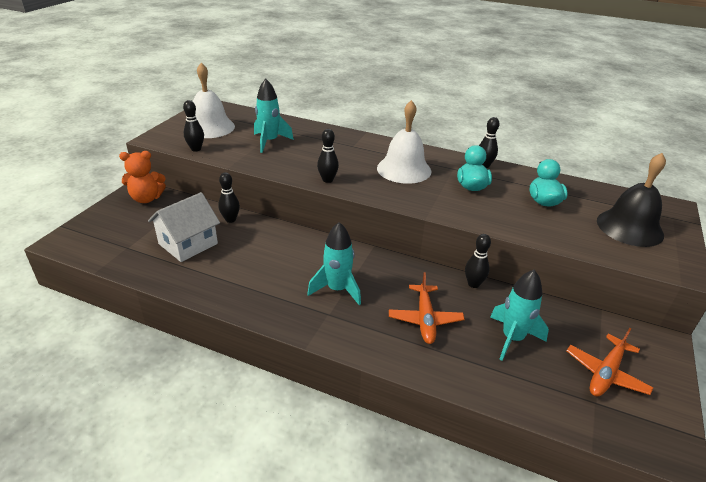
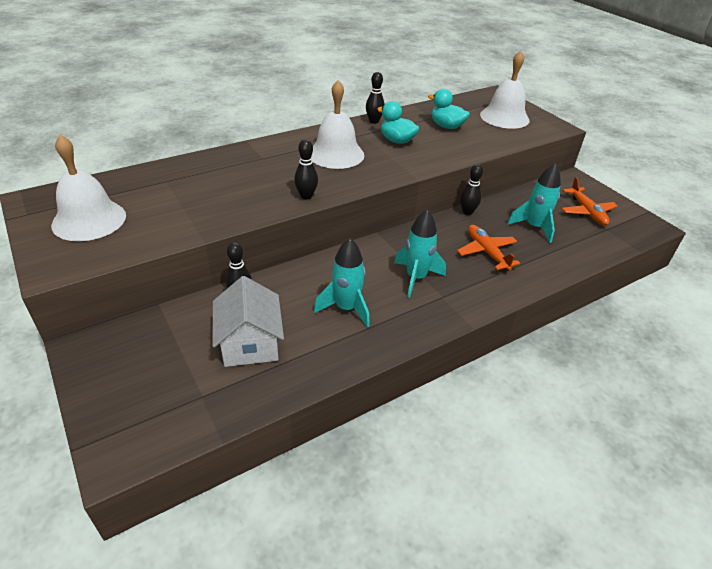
camera: 55 degrees left, 5 degrees up
orange teddy bear [119,151,166,203] -> none
black bowling pin [183,100,204,152] -> none
turquoise rocket [254,79,294,153] -> turquoise rocket moved to [314,238,370,328]
orange plane [389,272,465,344] -> orange plane turned 150 degrees counterclockwise [457,225,520,270]
black bell [597,153,666,247] -> white bell [480,51,530,129]

